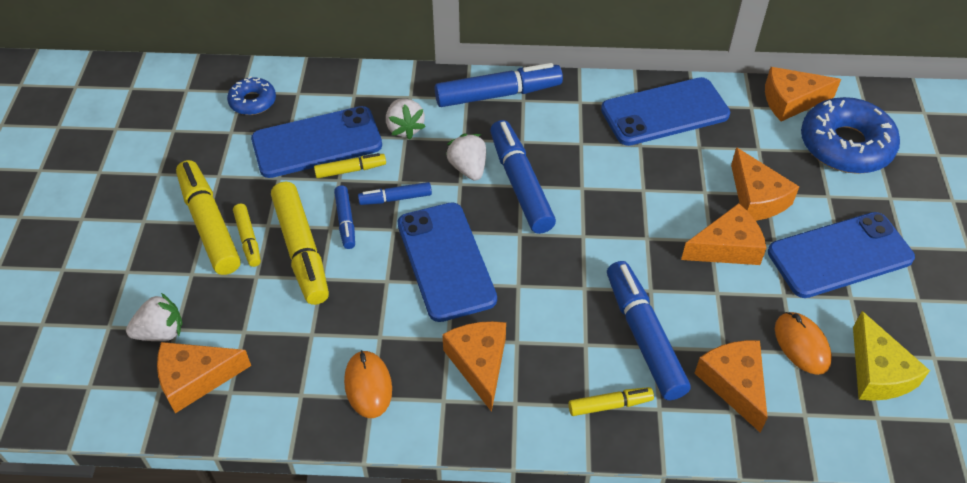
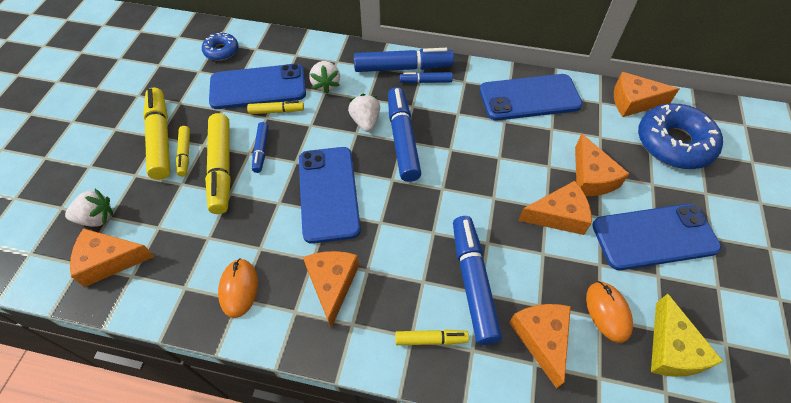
camera: 10 degrees right, 5 degrees up
blue marker [358,182,432,205] -> blue marker moved to [400,72,453,83]

